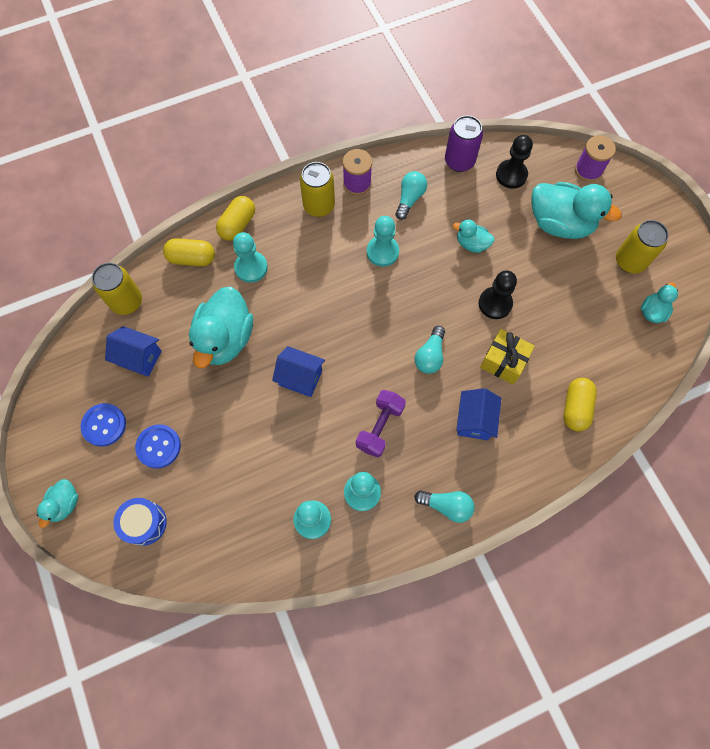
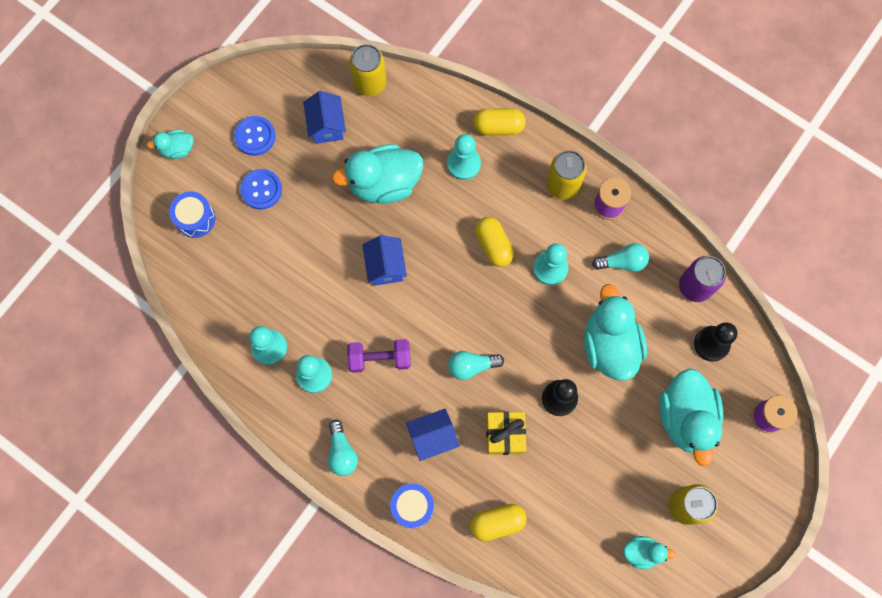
camera: 60 degrees right, 5 degrees up
yellow capsule [163,238,215,266] -> yellow capsule moved to [475,217,514,267]
turquoise duck [453,220,494,253] -> turquoise duck [584,284,647,381], size x1.99
none -> blue drum [390,483,434,528]

